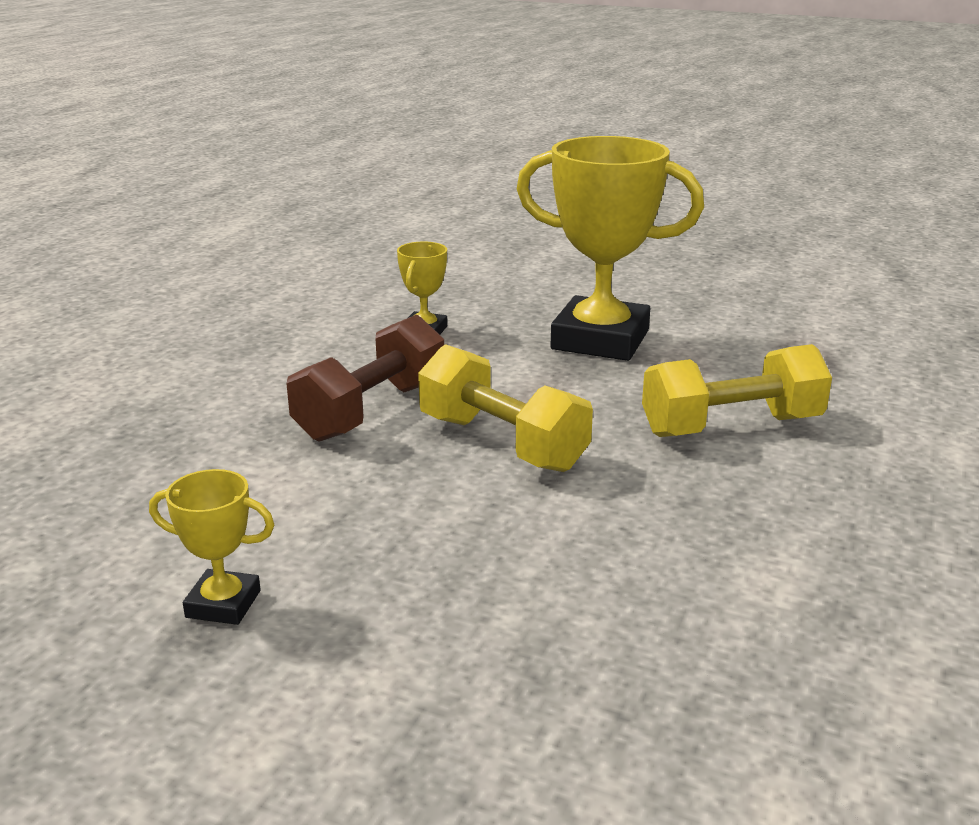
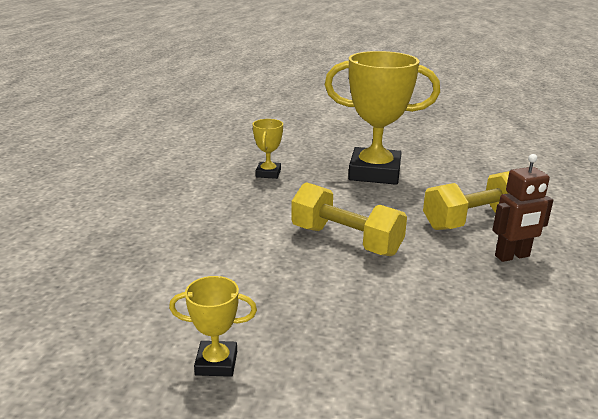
camera: 10 degrees left, 0 degrees up
brown dumbbell [286,314,444,442] -> none
none -> brown robot [492,154,553,262]

